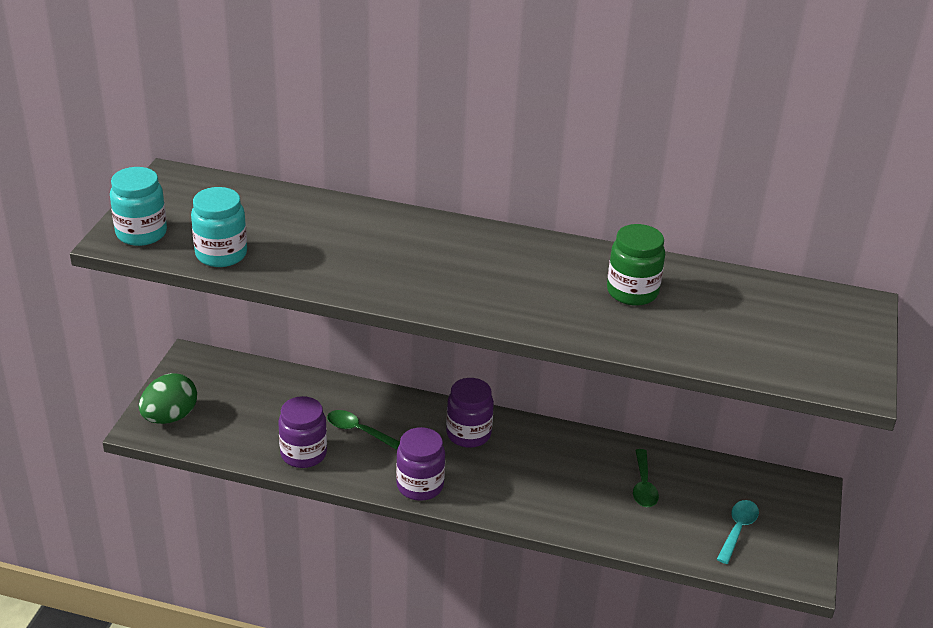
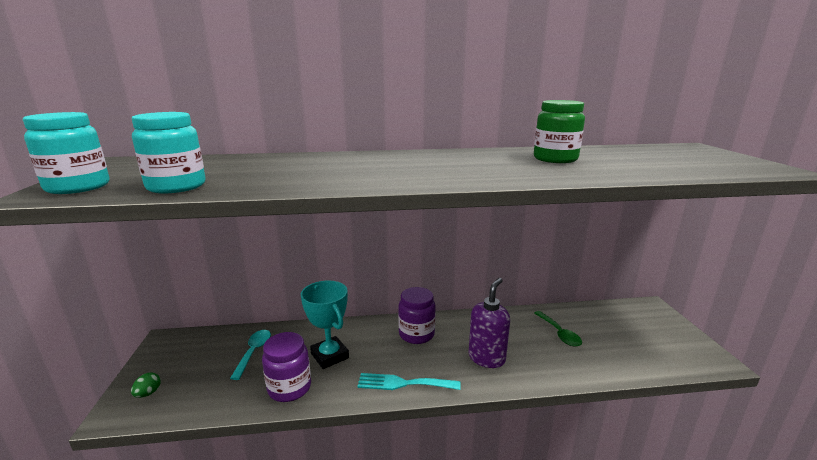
camera: 20 degrees left, 15 degrees down
green egg [139,373,197,424] -> green egg [131,372,161,398], size x0.46
green spoon [327,410,400,449] -> turquoise trophy [301,281,349,369]
purple jar [396,427,445,501] -> turquoise fork [357,373,461,390]
turquoise spoon [717,500,759,564] -> turquoise spoon moved to [230,330,271,380]
none -> purple soap dispenser [469,278,510,368]

